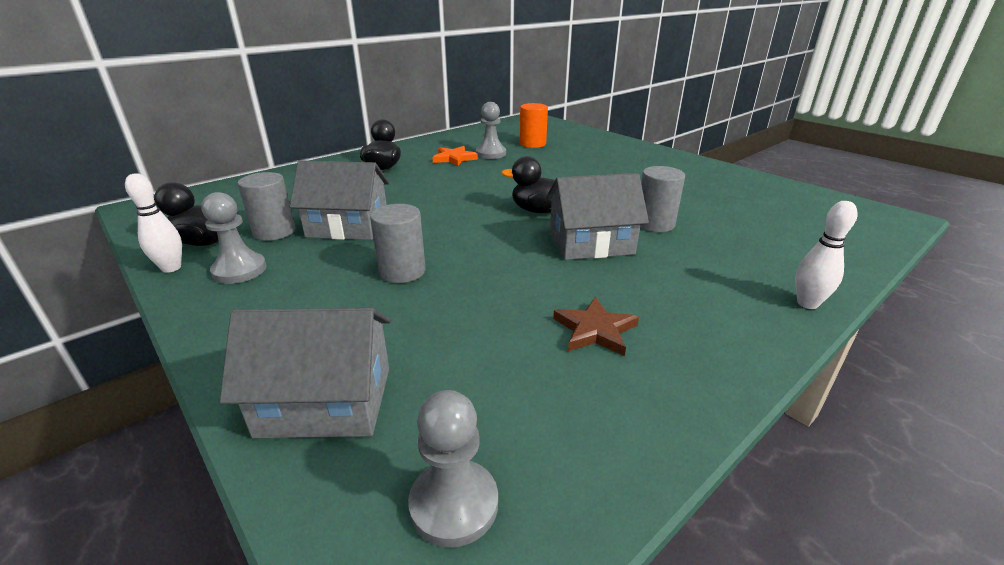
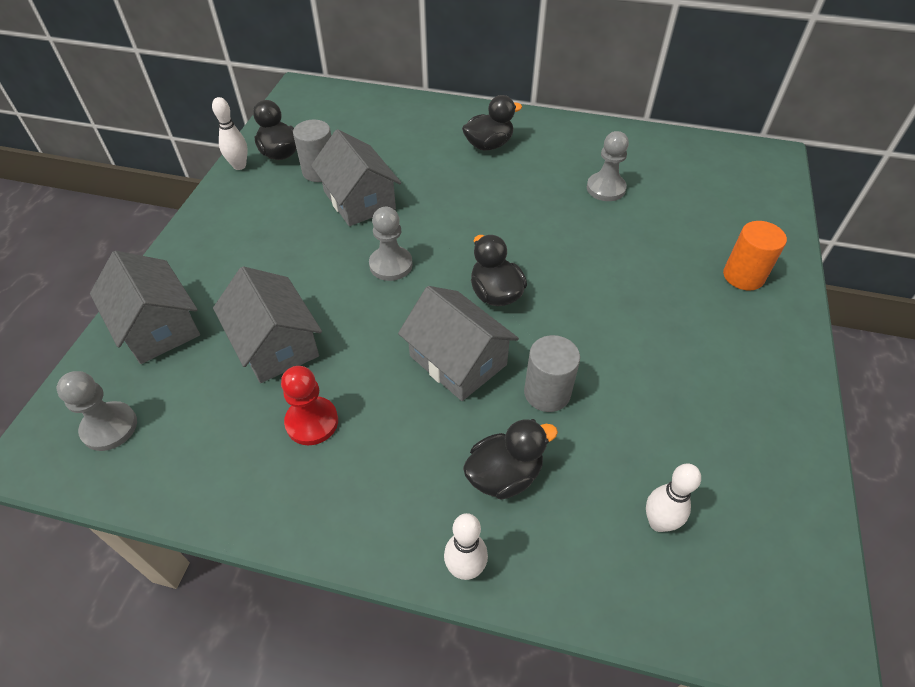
camera: 55 degrees right, 20 degrees up
grey pawn [201,192,267,284] -> grey pawn moved to [369,207,413,281]
grey cylinder [370,204,426,283] -> none
orange star [433,146,478,166] -> none
orange cylinder [519,103,548,148] -> orange cylinder moved to [723,221,787,291]
brown star [553,297,639,356] -> red pawn [281,366,338,445]
none -> grey house [213,266,322,383]
none -> black duck [463,419,558,500]
none -> white bowling pin [646,463,701,532]

